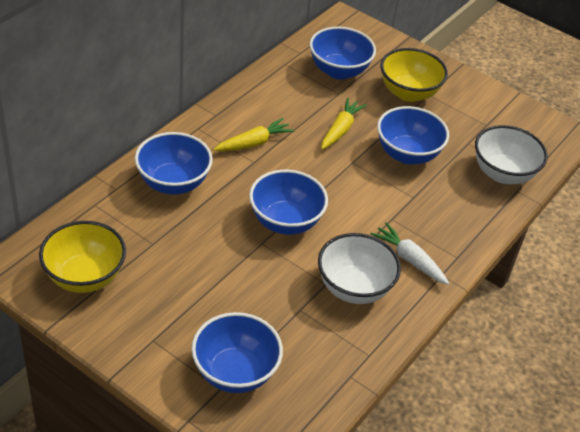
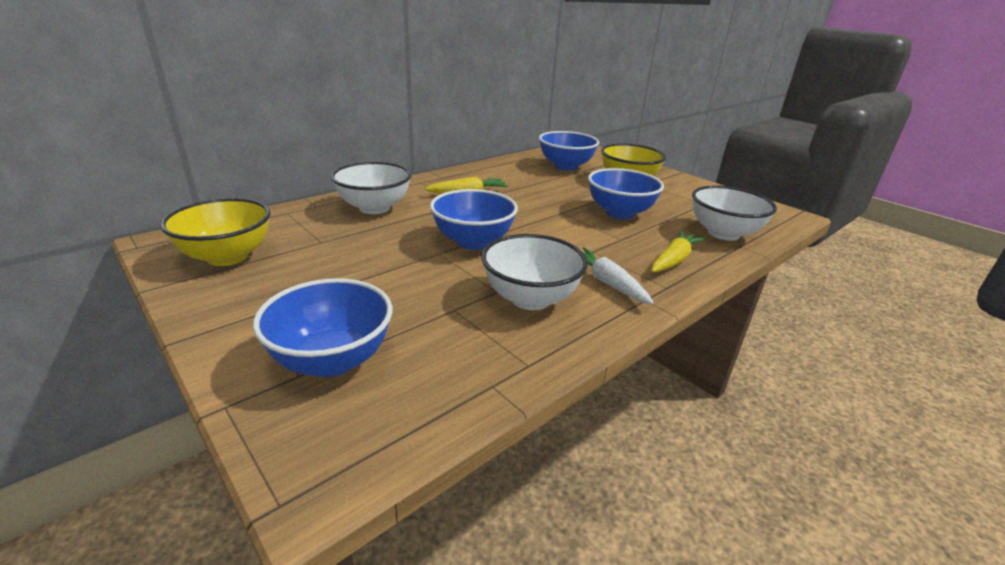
camera: 15 degrees right, 15 degrees down
blue bowl [135,132,213,195] -> white bowl [331,162,411,214]
yellow carrot [321,97,367,150] -> yellow carrot moved to [651,231,705,272]

